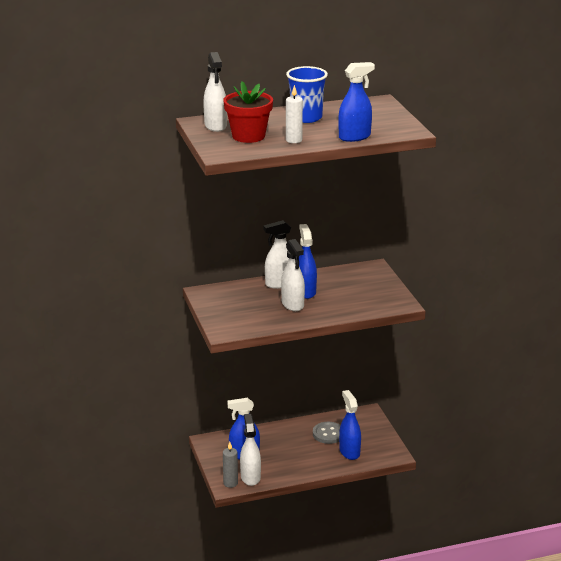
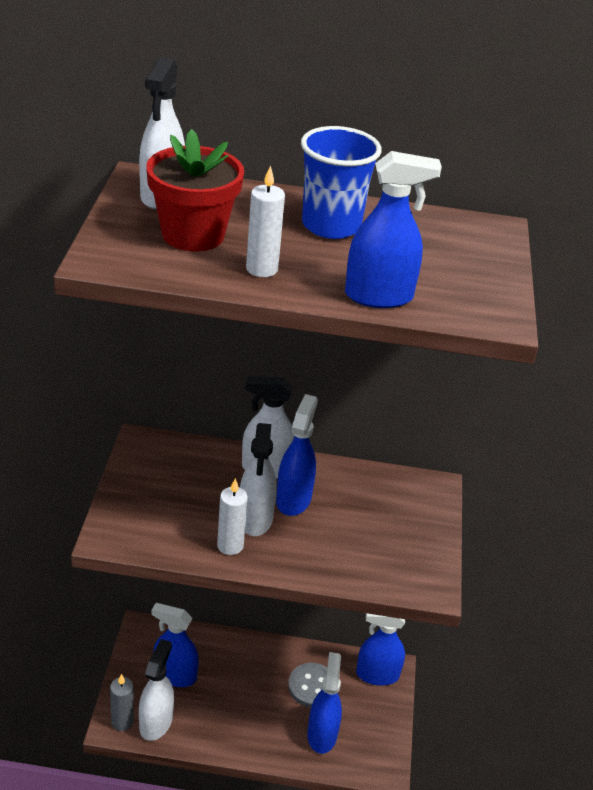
camera: 20 degrees right, 10 degrees up
none -> white candle [217,478,248,555]
none -> blue spray bottle [356,613,405,686]

